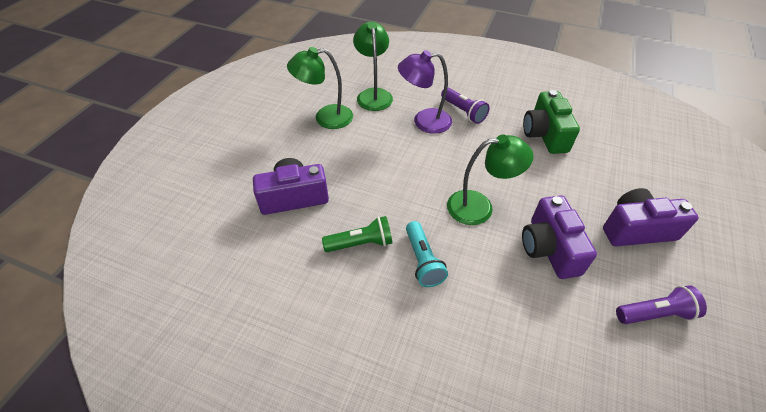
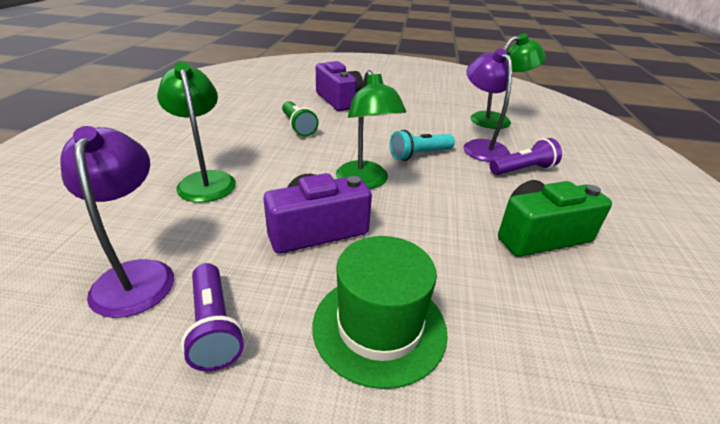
camera: 75 degrees right, 15 degrees down
green lamp [287,47,353,129] -> green lamp moved to [157,62,236,202]
turquoise flashlight [406,221,448,287] -> turquoise flashlight moved to [390,130,455,161]
purple flashlight [441,88,490,124] -> purple flashlight turned 150 degrees counterclockwise [490,138,562,175]
purple camera [603,188,699,246] -> green hat [312,236,448,389]
none -> purple lamp [61,126,174,318]

